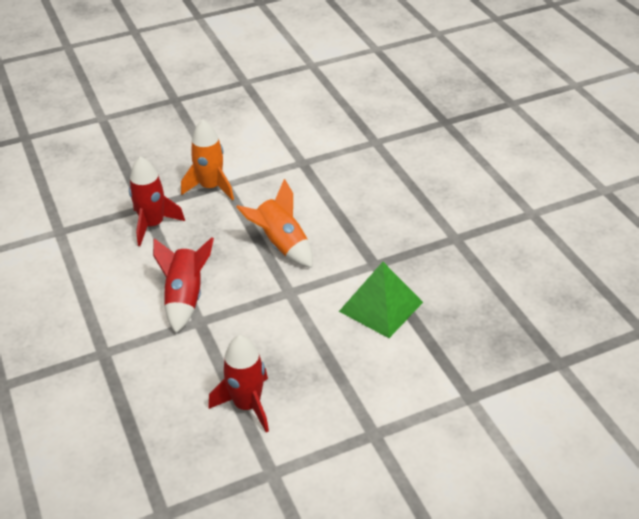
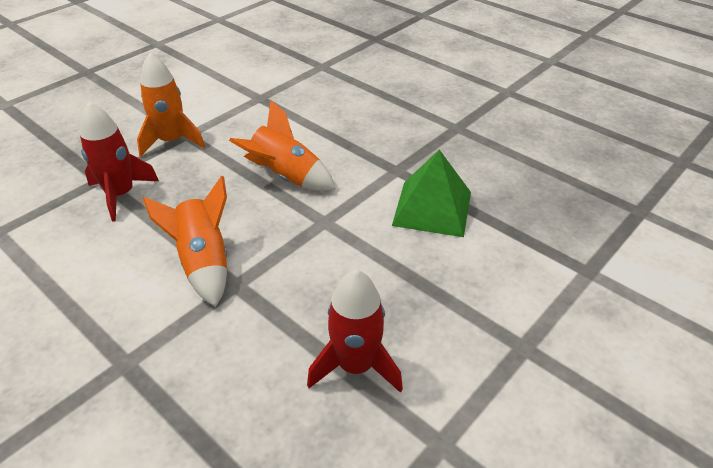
camera: 25 degrees left, 0 degrees up
red rocket [153,237,214,333] -> orange rocket [143,175,227,307]

